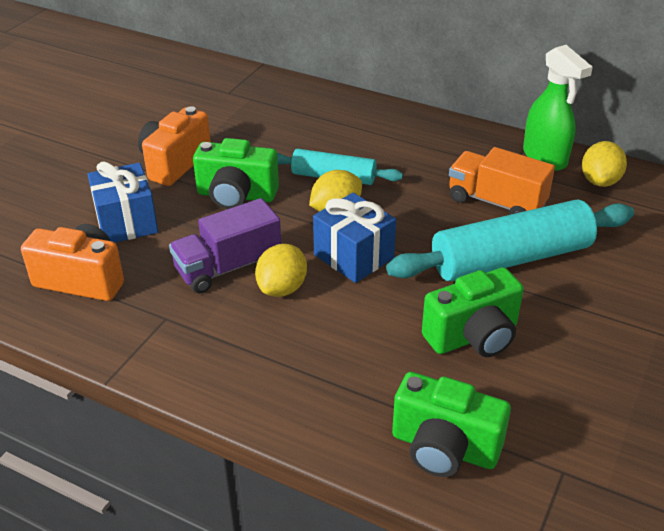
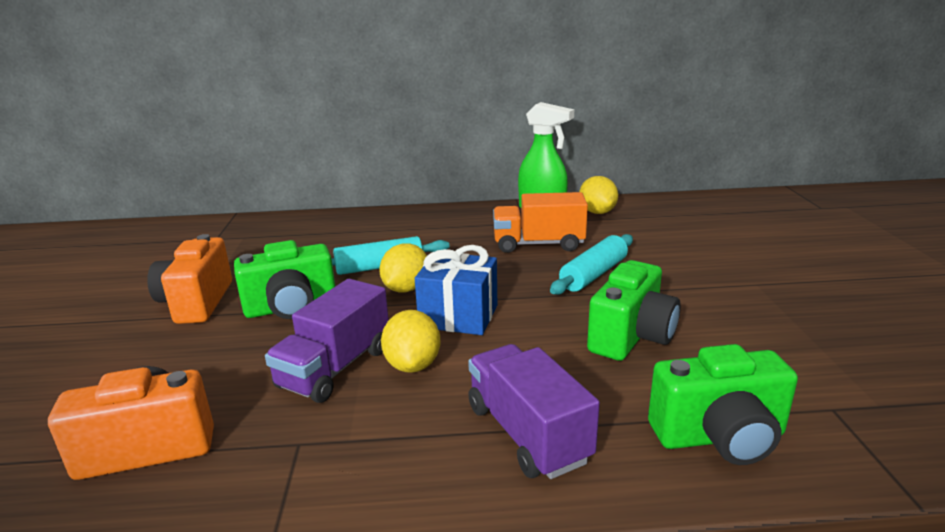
camera: 30 degrees left, 15 degrees down
blue gift [87,161,158,242] -> none
turquoise rolling pin [386,200,634,281] -> turquoise rolling pin [550,234,633,295], size x0.58
none -> purple truck [468,344,600,479]

